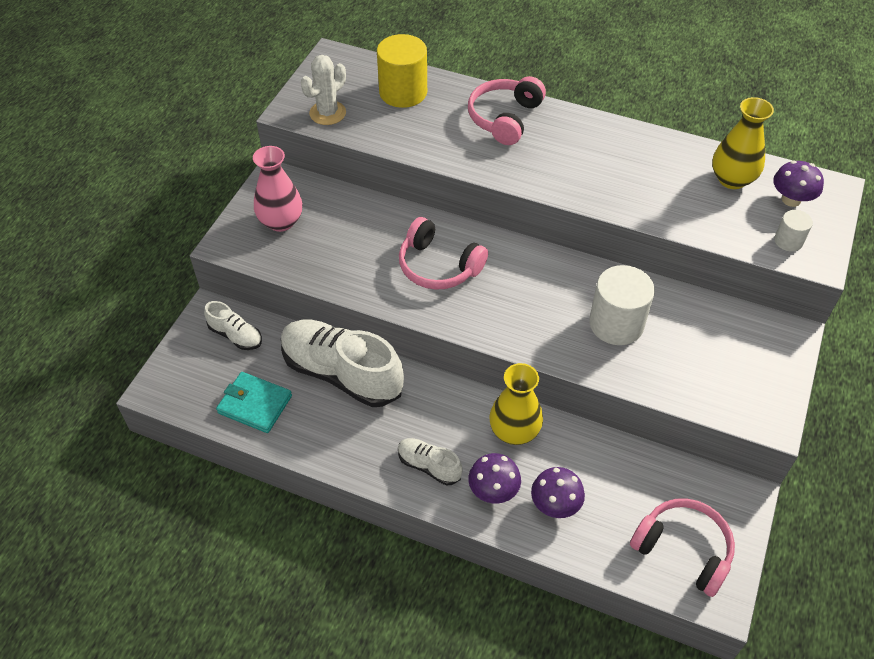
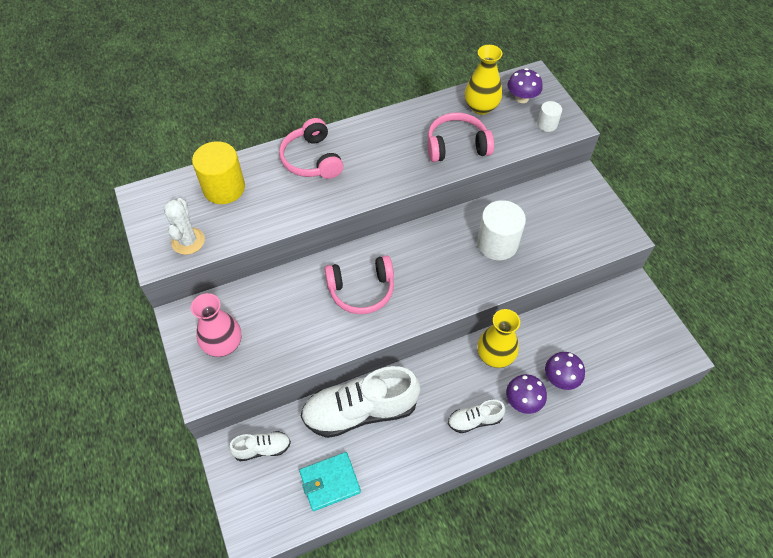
camera: 45 degrees left, 5 degrees up
pink headphones [630,498,735,597] -> pink headphones moved to [428,113,494,162]

